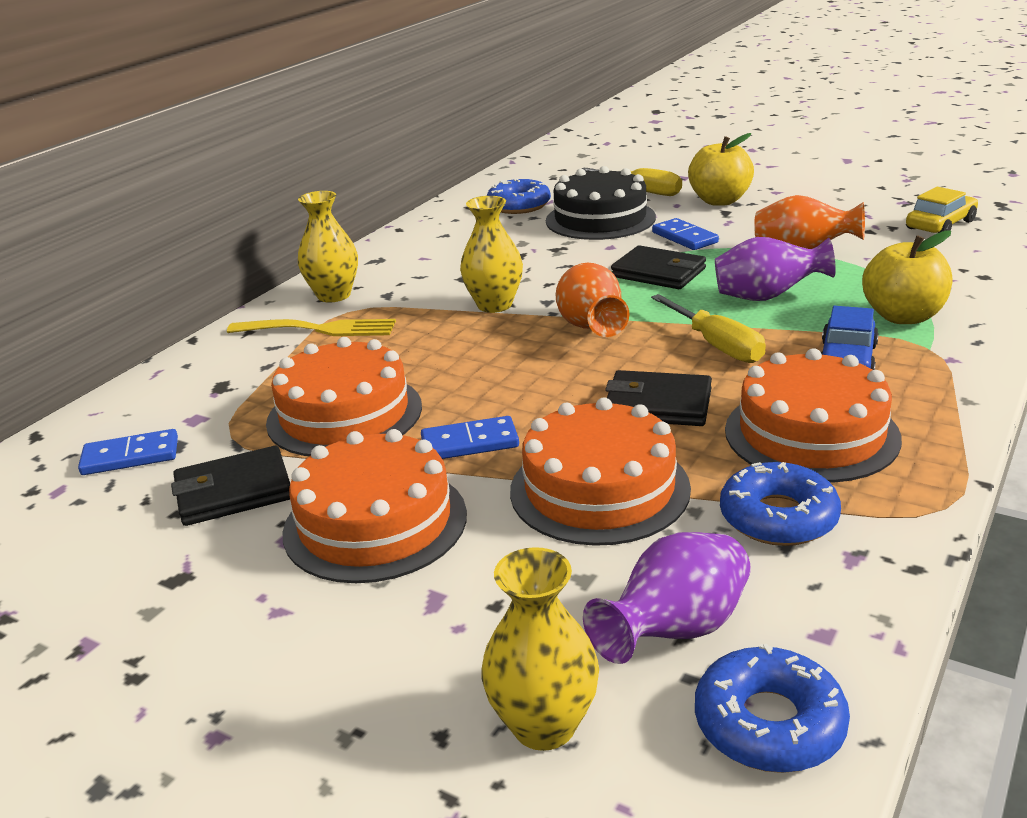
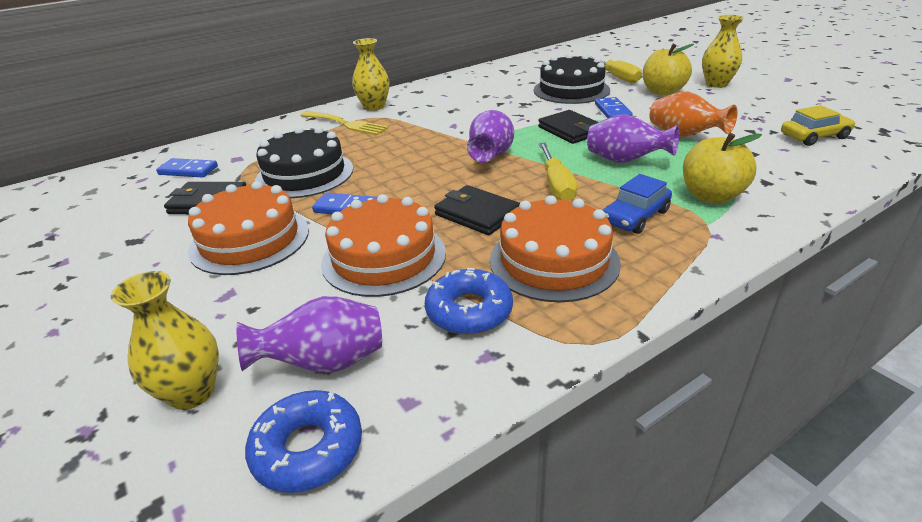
camera: 25 degrees right, 5 degrees up
orange cake [266,337,422,456] -> black cake [255,127,353,198]
yellow vase [460,196,523,313] -> yellow vase moved to [702,15,744,88]
blue donut [487,178,551,214] -> none
orange vase [555,263,629,337] -> purple vase [467,110,514,163]

